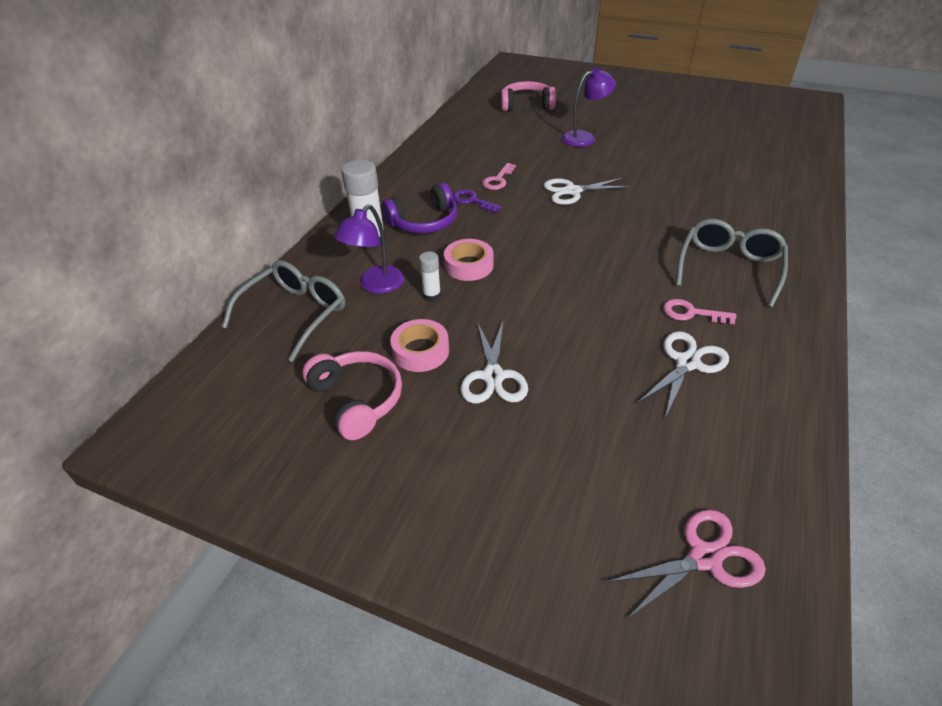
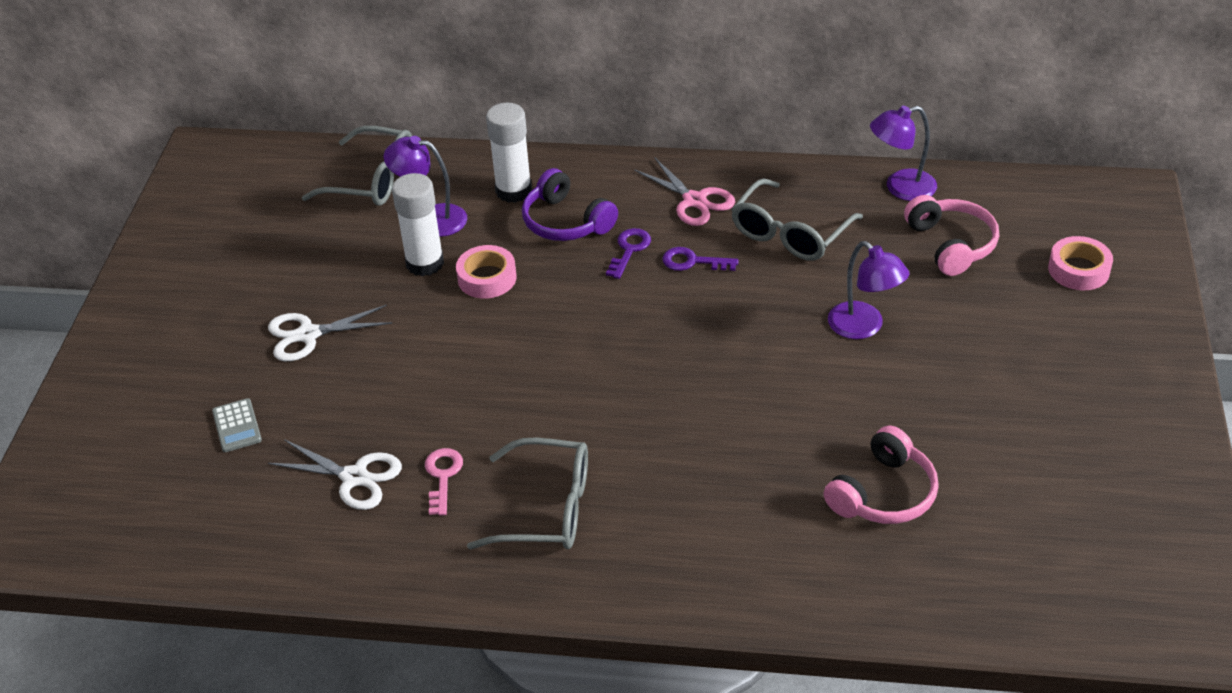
camera: 75 degrees right, 0 degrees up
pink headphones [302,351,402,440] -> pink headphones moved to [824,425,939,524]
pink tape [390,319,449,372] -> pink tape moved to [1048,236,1113,290]
white glue stick [419,251,441,301] -> white glue stick [392,173,444,276], size x1.88
pink key [482,163,516,190] -> purple key [662,247,739,271]
white scissors [543,177,632,205] -> none
pink scissors [605,509,766,619] -> pink scissors moved to [634,157,735,226]
none -> grey calculator [212,398,262,452]
none -> grey glasses [731,178,863,261]
none -> purple lamp [870,106,937,201]

